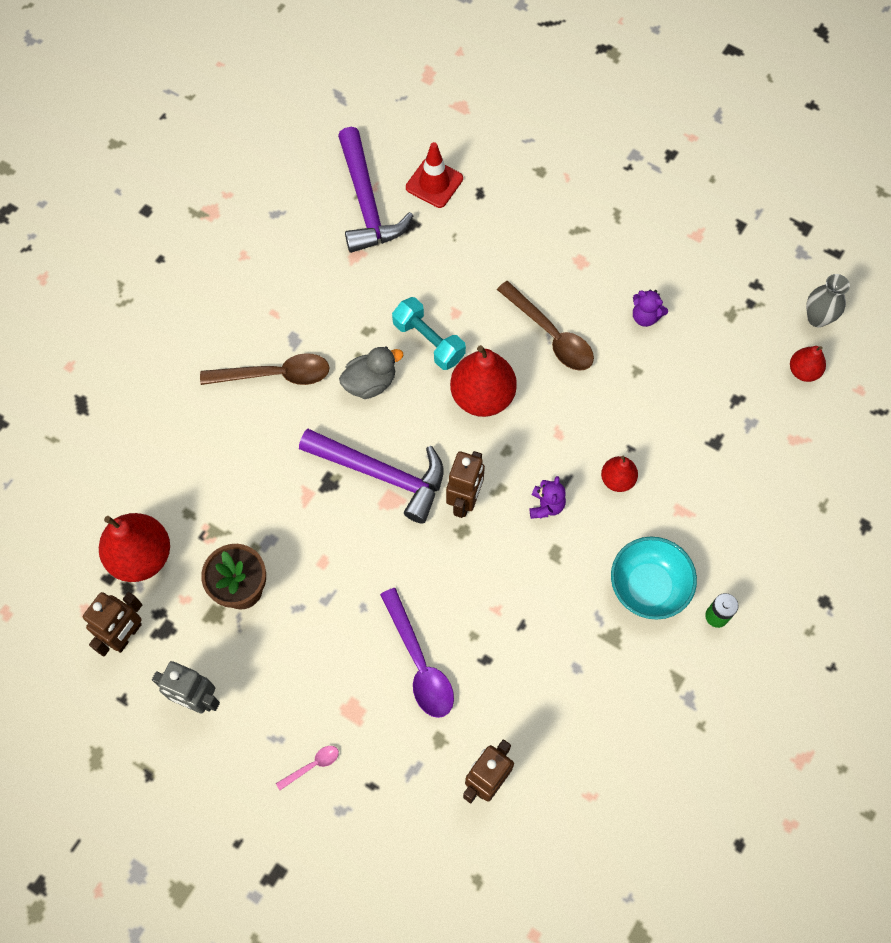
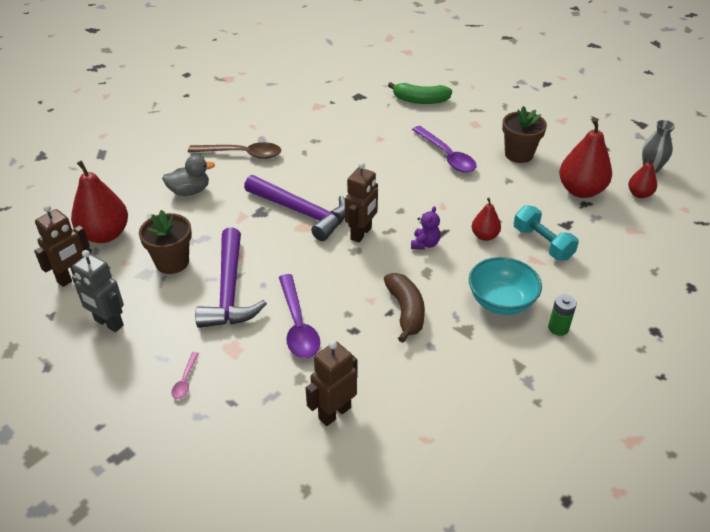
camera: 10 degrees right, 25 degrees down
pink spoon [276,746,339,790] -> pink spoon turned 120 degrees clockwise [171,352,199,399]
purple hammer [338,127,413,253] -> purple hammer moved to [195,227,267,328]
grey duck [339,346,403,399] -> grey duck moved to [162,155,215,196]
turquoise dumbbell [392,297,466,370] -> turquoise dumbbell moved to [514,205,579,260]
red traffic cone [406,142,463,208] -> none
red pear [450,345,517,417] -> red pear moved to [559,119,612,198]
brown spoon [497,281,594,371] -> purple spoon [412,126,477,173]
purple teddy bear [633,290,668,327] -> brown flower pot [502,106,547,163]
none -> brown banana [384,273,425,343]
none -> green banana [388,82,452,104]

